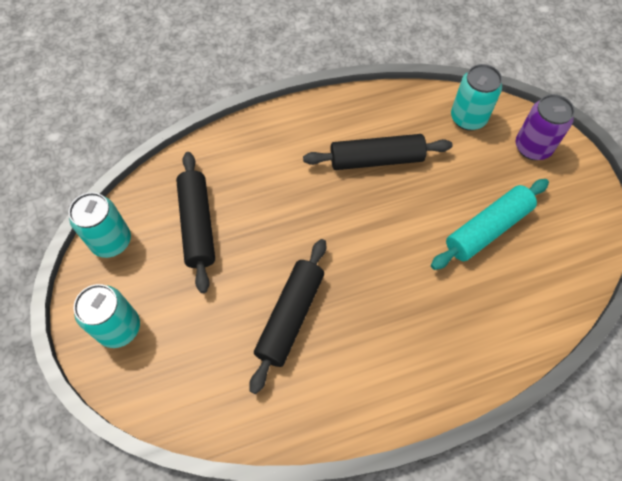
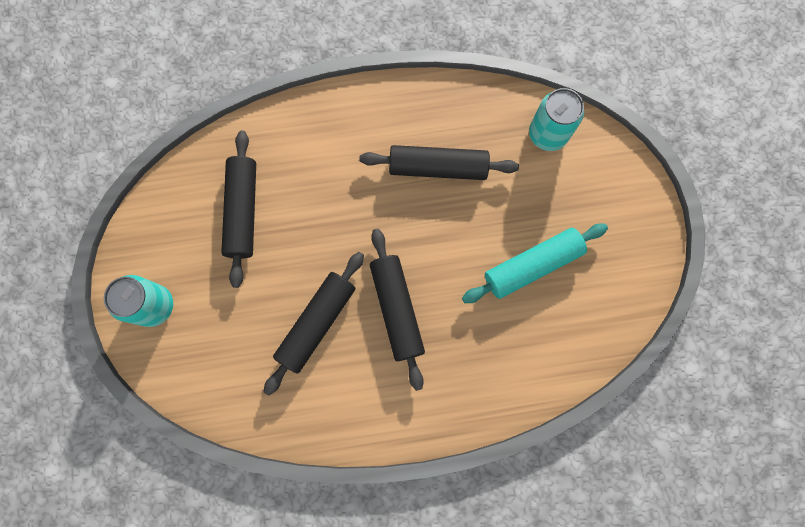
camera: 10 degrees right, 15 degrees up
turquoise can [69,192,131,258] -> none
purple can [516,94,575,160] -> none
none -> black rolling pin [370,229,425,391]

